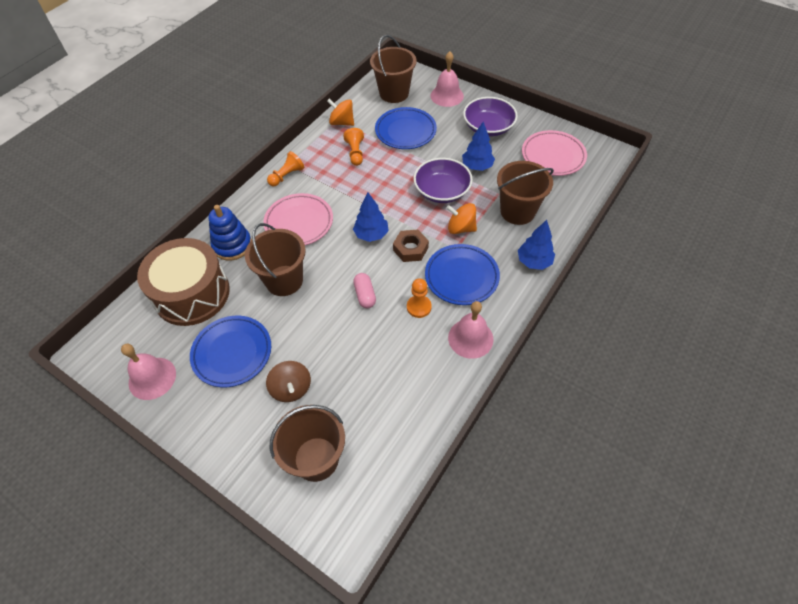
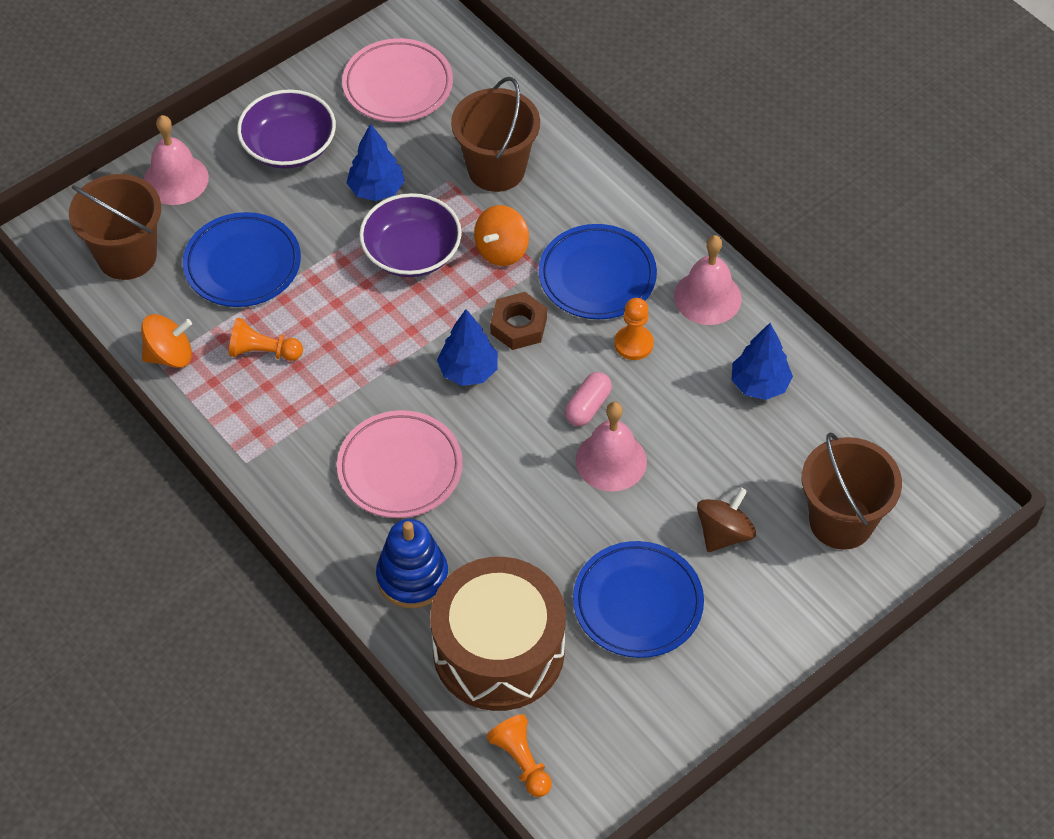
camera: 75 degrees left, 0 degrees up
pink bell [121,344,176,400] -> pink bell moved to [576,402,647,492]
brown bucket [245,223,306,296] -> none
brown spinning top [266,361,311,402] -> brown spinning top turned 45 degrees counterclockwise [697,487,756,552]
orange pawn [267,151,304,186] -> orange pawn moved to [486,714,552,797]
orange spinning top [327,99,354,126] -> orange spinning top turned 150 degrees counterclockwise [141,314,192,368]
pink capsule [353,273,376,308] -> pink capsule turned 60 degrees counterclockwise [565,372,612,426]
blue tree [518,220,555,270] -> blue tree moved to [732,323,793,400]

